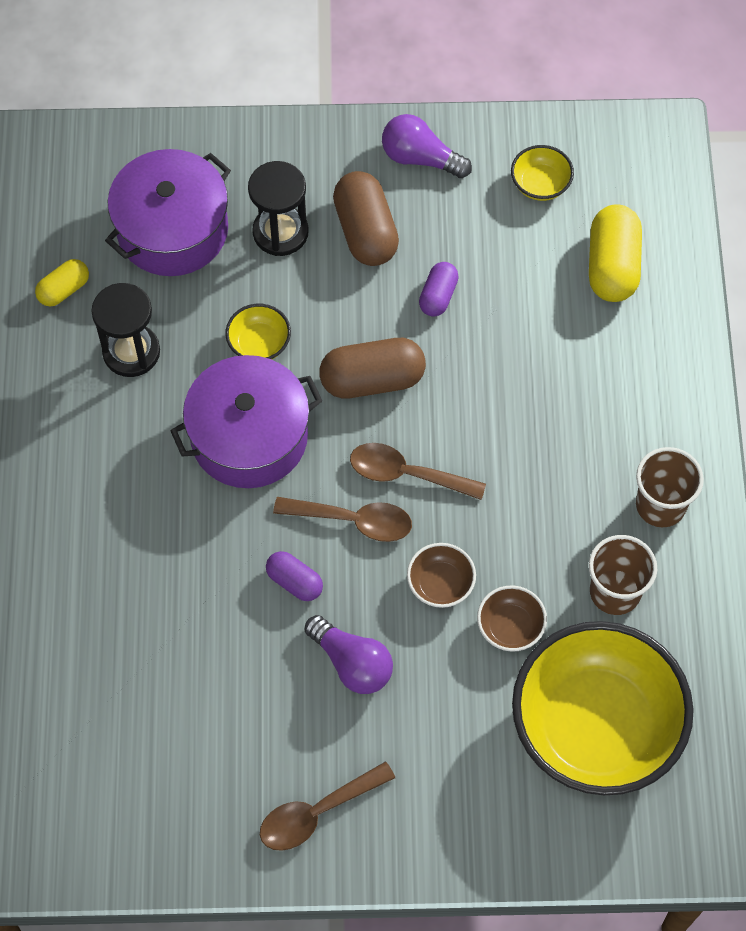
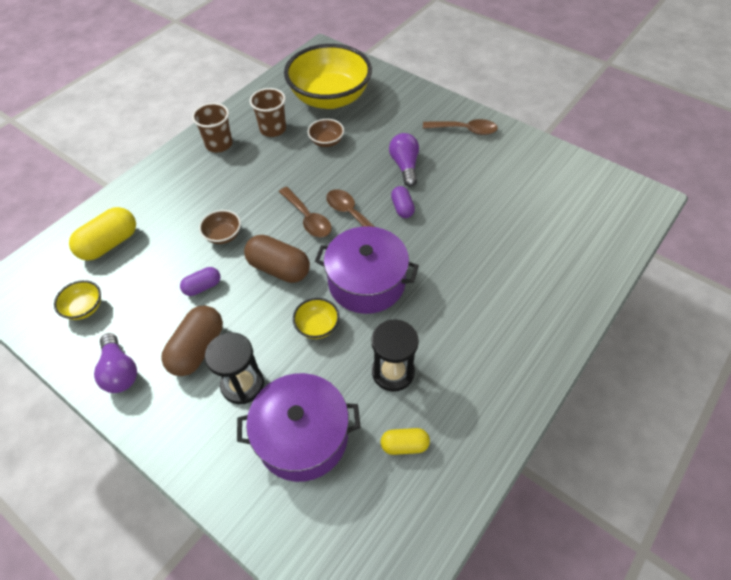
camera: 140 degrees left, 10 degrees down
brown bowl [407,543,476,608] -> brown bowl moved to [199,210,241,244]

